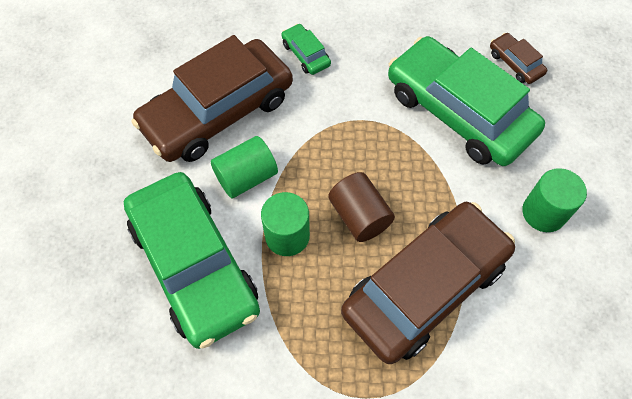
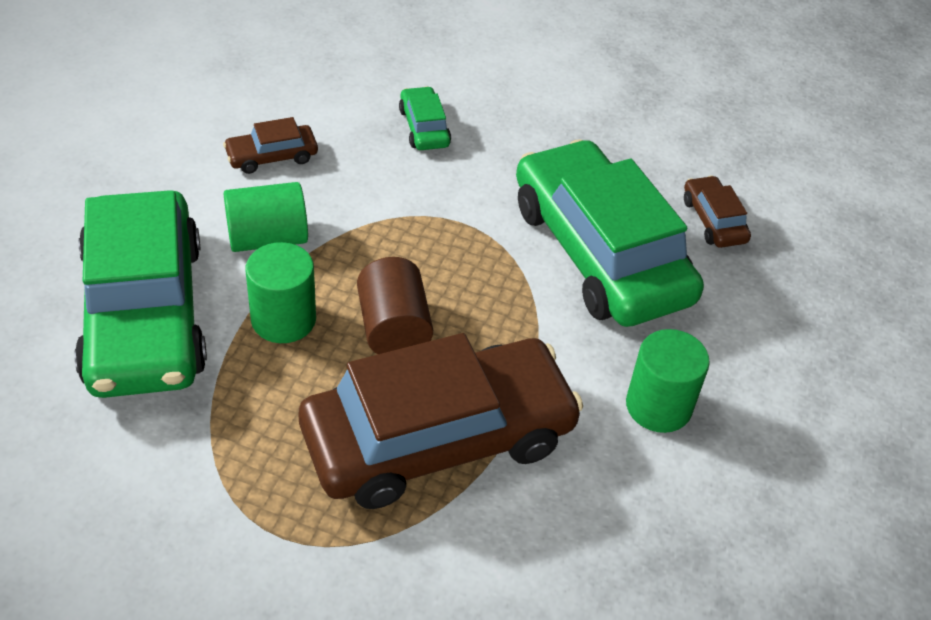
camera: 15 degrees right, 15 degrees down
brown car [131,35,293,162] -> brown car [223,117,318,174], size x0.41

